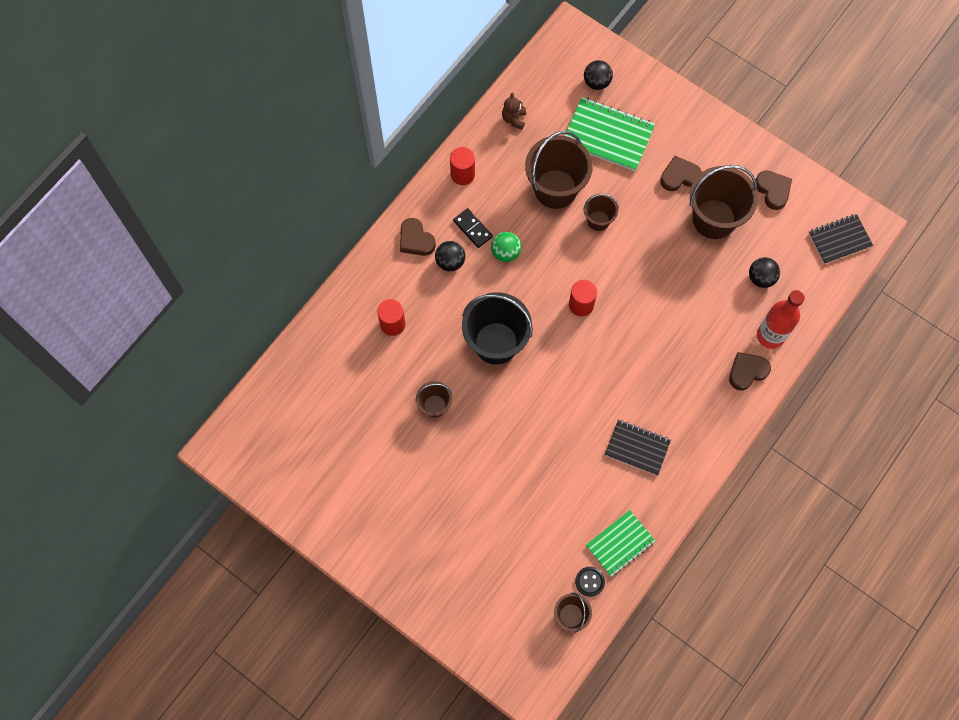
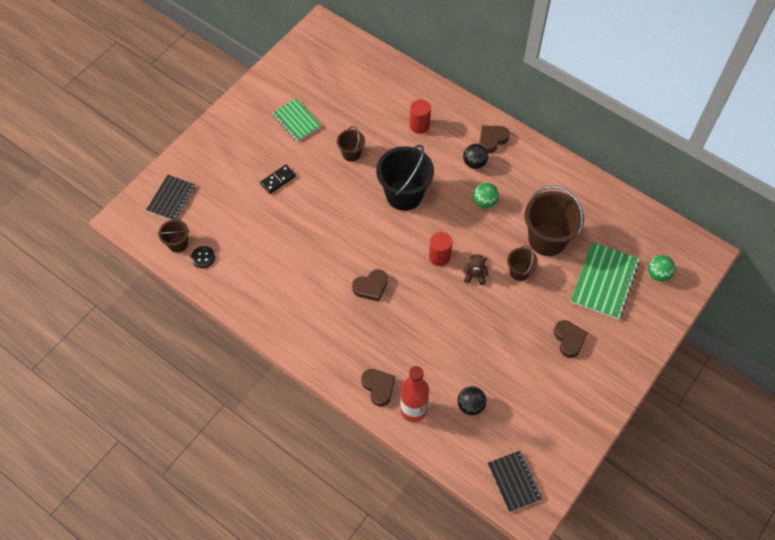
camera: 90 degrees right, 10 degrees down
red cylinder [450,147,475,185] -> none
black domino [453,208,493,248] -> black domino moved to [260,165,296,194]
brown teddy bear [502,93,526,130] -> brown teddy bear moved to [463,254,489,285]
black ball [584,60,613,90] -> green ball [648,255,676,282]
green notebook [586,510,655,577] -> green notebook moved to [272,98,321,142]
black notebook [605,420,671,475] -> black notebook moved to [146,175,195,220]
brown bucket [690,165,758,239] -> none
brown heart [755,170,792,210] -> brown heart moved to [352,269,388,301]

